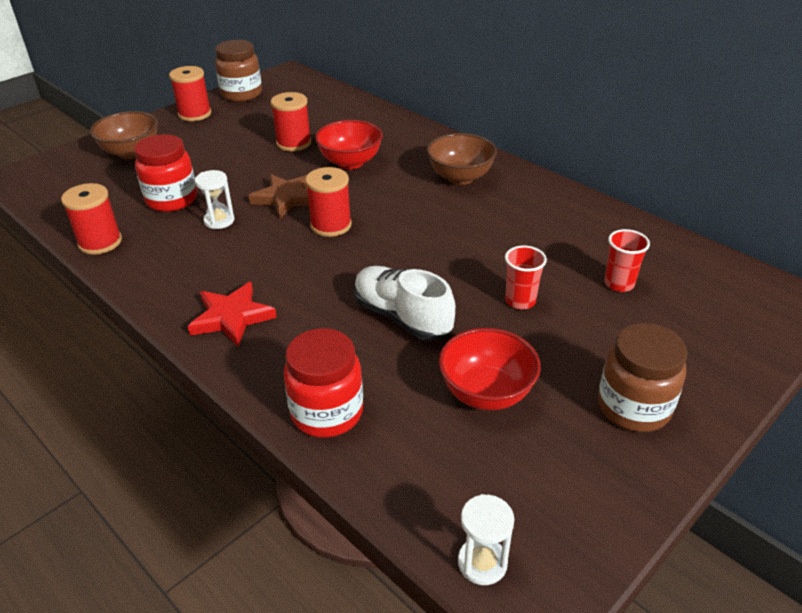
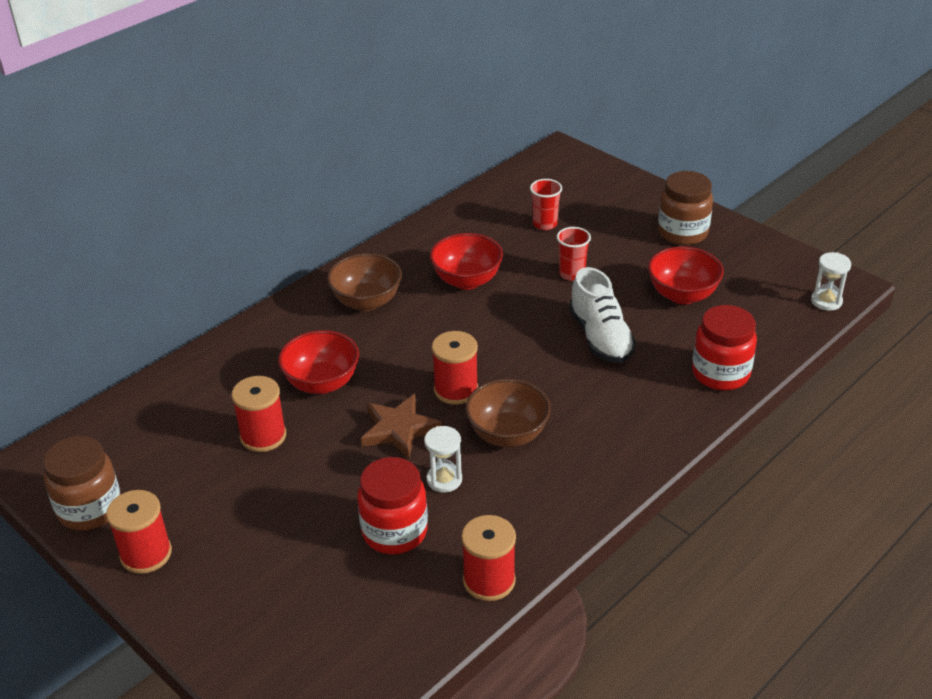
camera: 90 degrees left, 0 degrees up
brown bowl [90,111,158,159] -> brown bowl moved to [466,379,551,447]
red star [188,282,277,346] -> none
white shoe [354,266,455,341] -> white shoe turned 60 degrees counterclockwise [569,267,636,363]
none -> red bowl [430,233,503,290]

